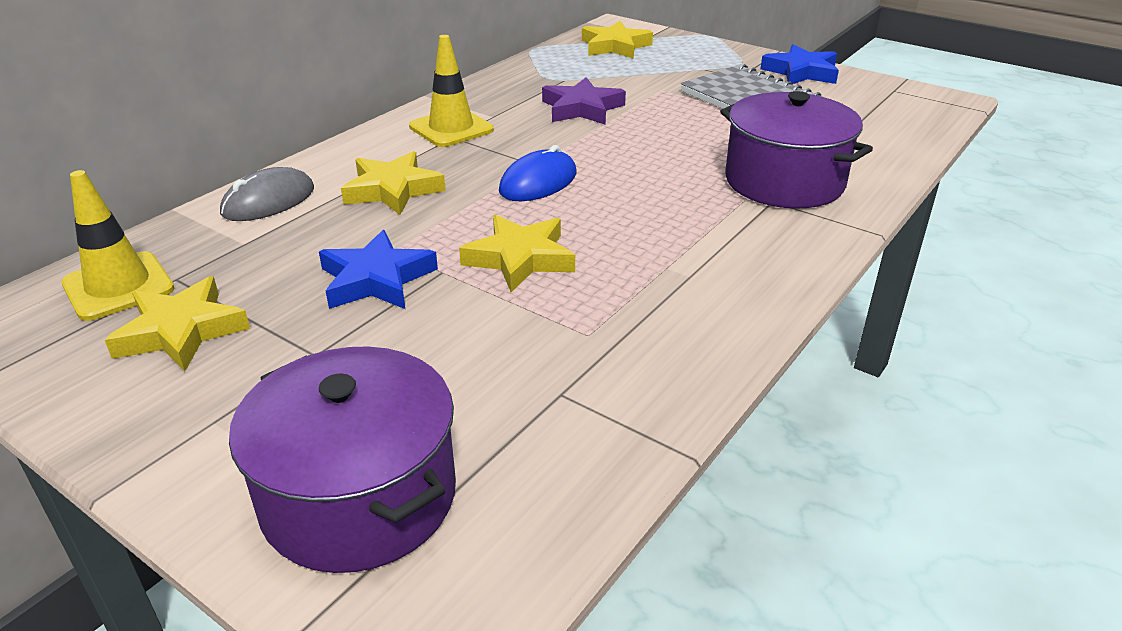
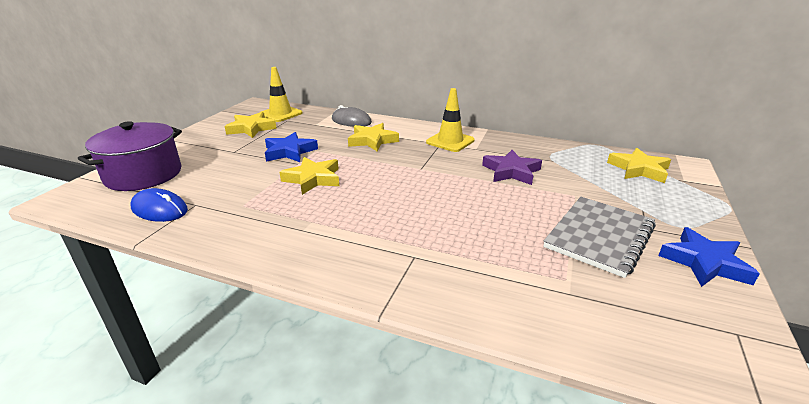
camera: 75 degrees right, 5 degrees down
blue mouse [499,145,577,201] -> blue mouse moved to [130,188,188,222]
purple pot [720,91,873,209] -> none

